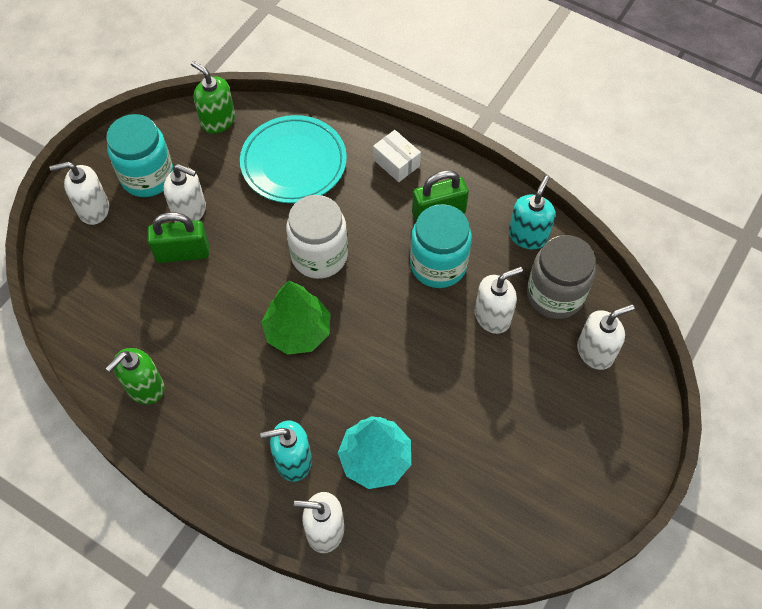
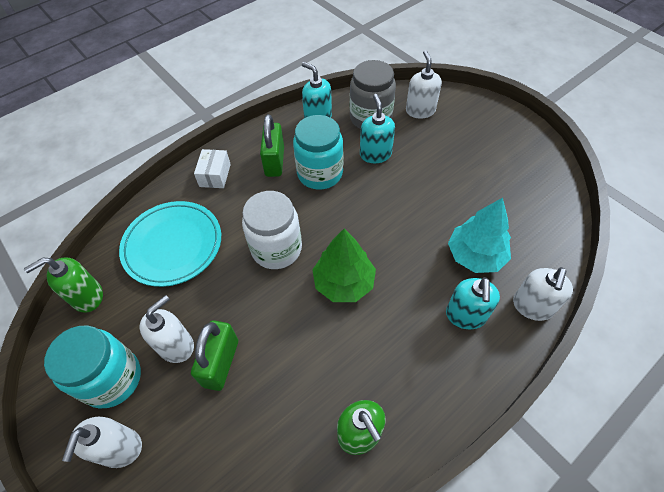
camera: 70 degrees left, 5 degrees down
white box [373,130,421,182] -> white box turned 60 degrees counterclockwise [194,149,231,188]
white soap dispenser [475,267,523,334] -> turquoise soap dispenser [360,94,395,163]

